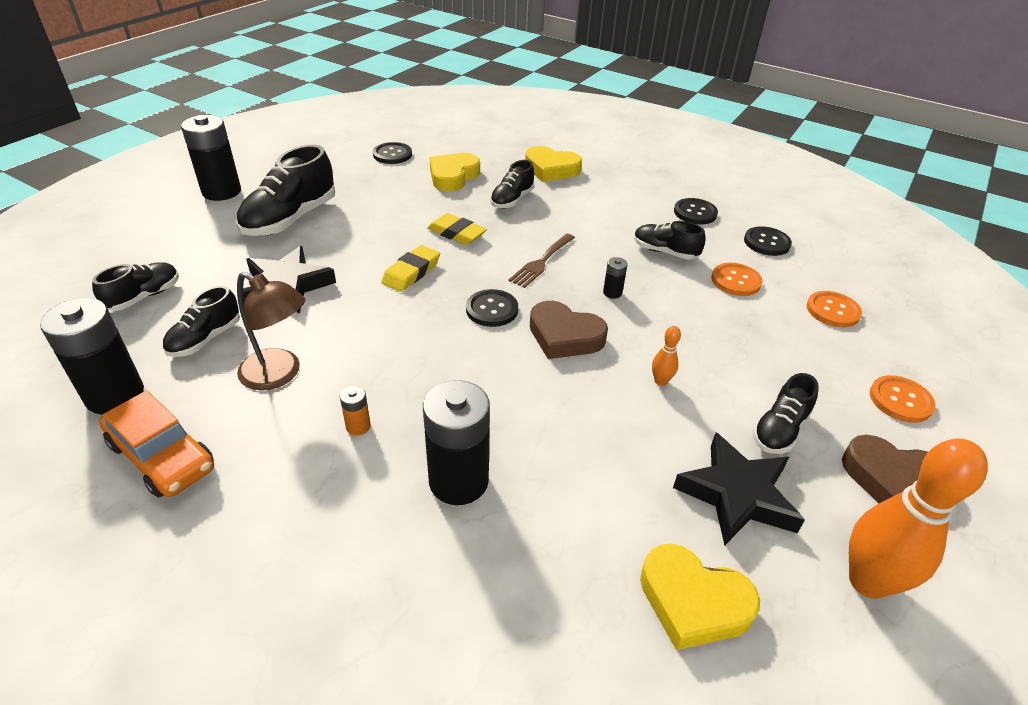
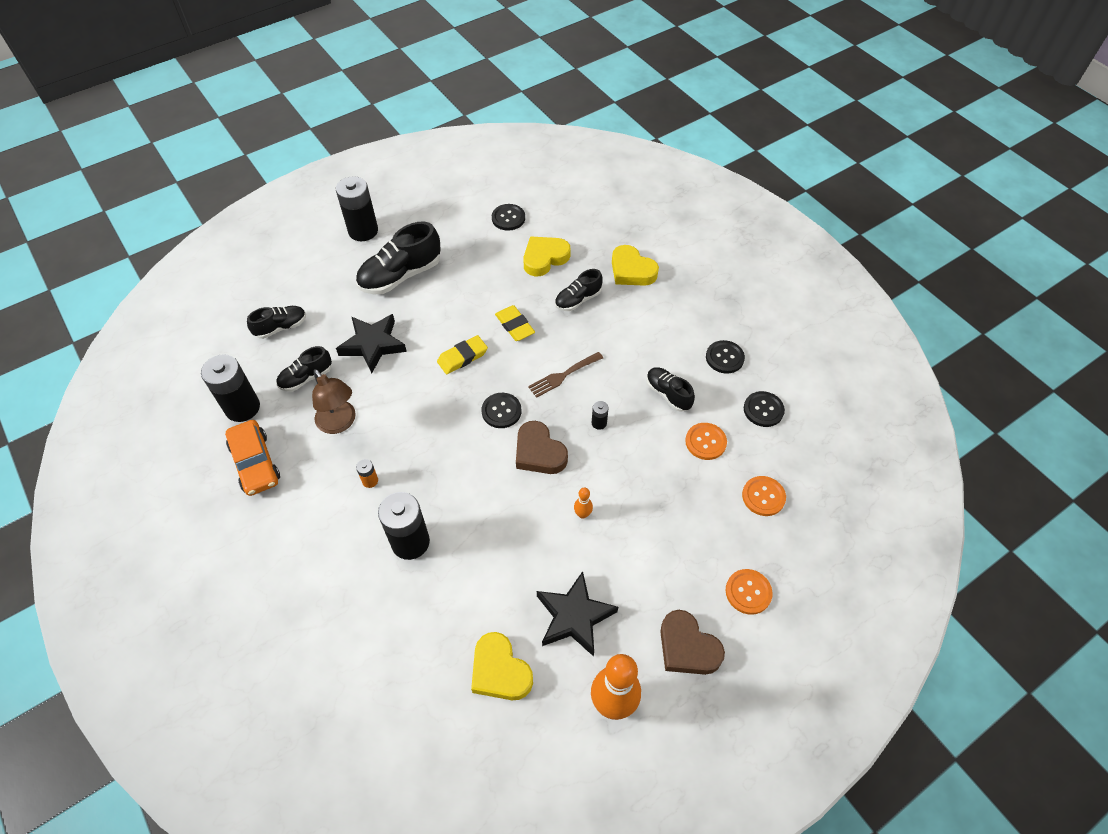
camera: 25 degrees right, 15 degrees up
black shoe [752,373,819,454] -> none

